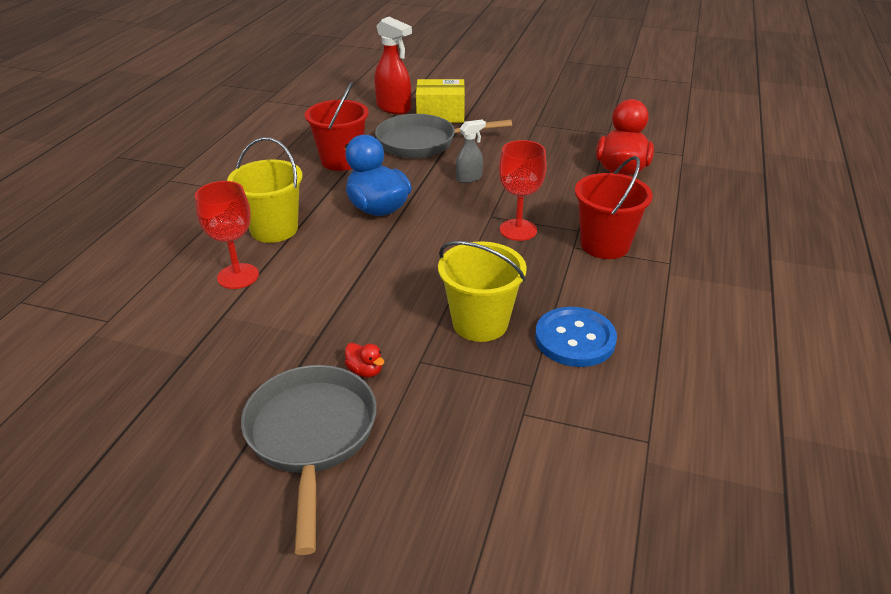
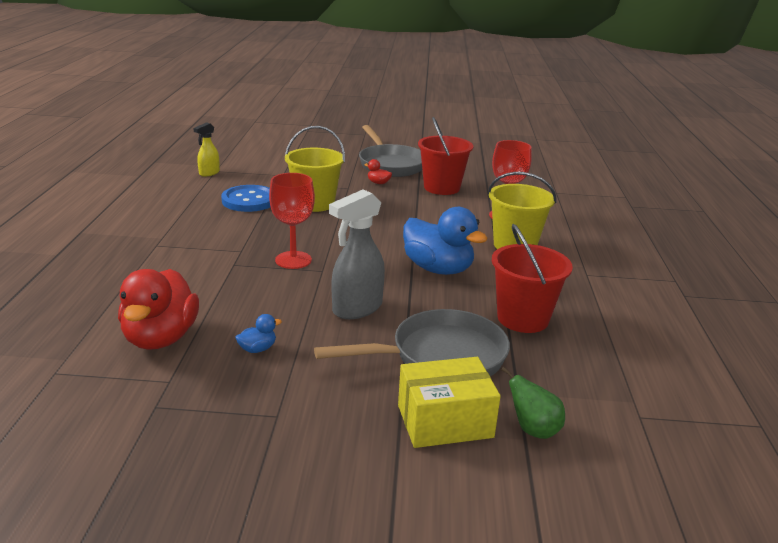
camera: 165 degrees right, 10 degrees down
red spray bottle [374,17,412,114] -> green pear [501,367,565,439]
grey spray bottle [456,120,486,183] -> grey spray bottle [329,189,385,319], size x1.71
red bucket [575,156,653,259] -> red bucket moved to [418,117,473,195]
none -> yellow spray bottle [193,122,220,177]
none -> blue duck [235,314,282,353]

